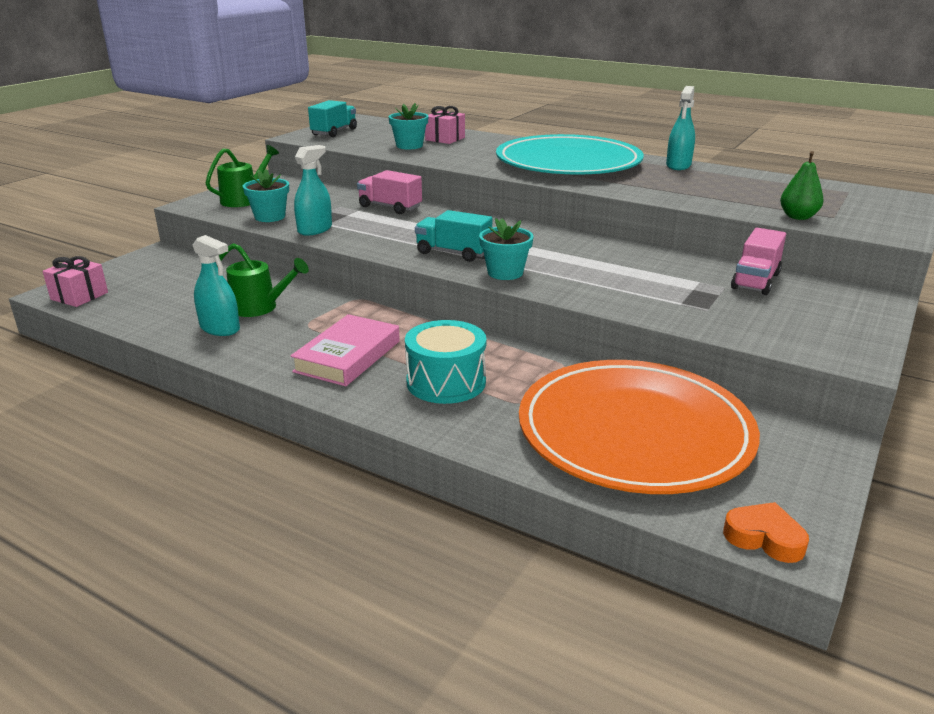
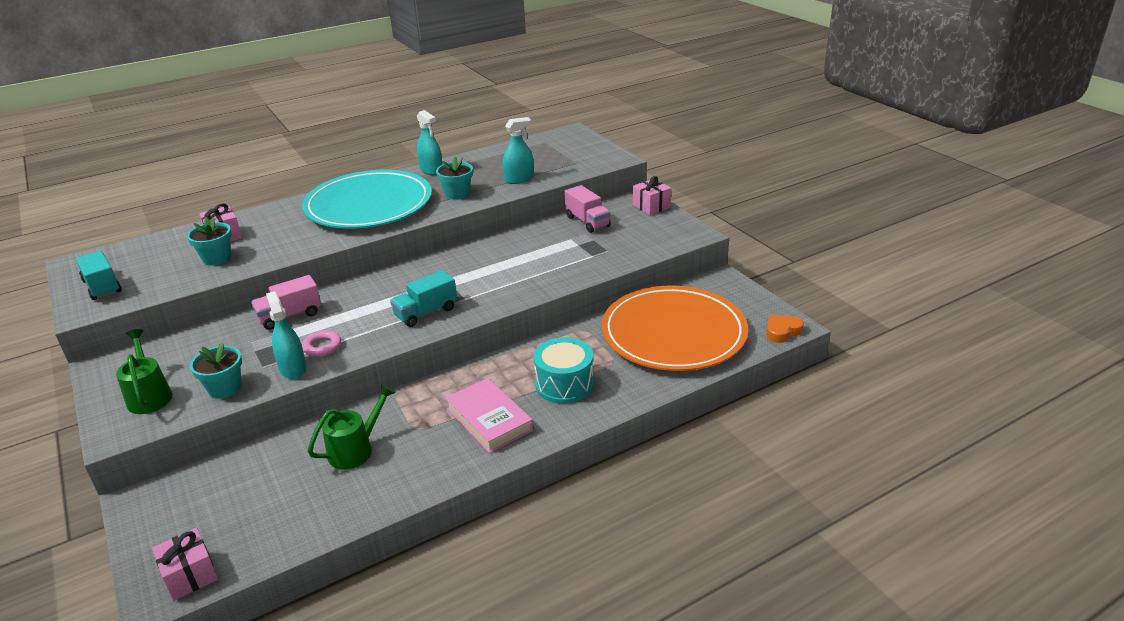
camera: 60 degrees left, 5 degrees up
turquoise spray bottle [193,235,240,336] -> turquoise spray bottle moved to [503,117,534,184]
turquoise flower pot [479,218,534,280] -> turquoise flower pot moved to [436,157,473,200]
green pear [780,151,823,220] -> none
none -> pink ring [302,330,341,357]
none -> pink gift [633,176,671,215]

